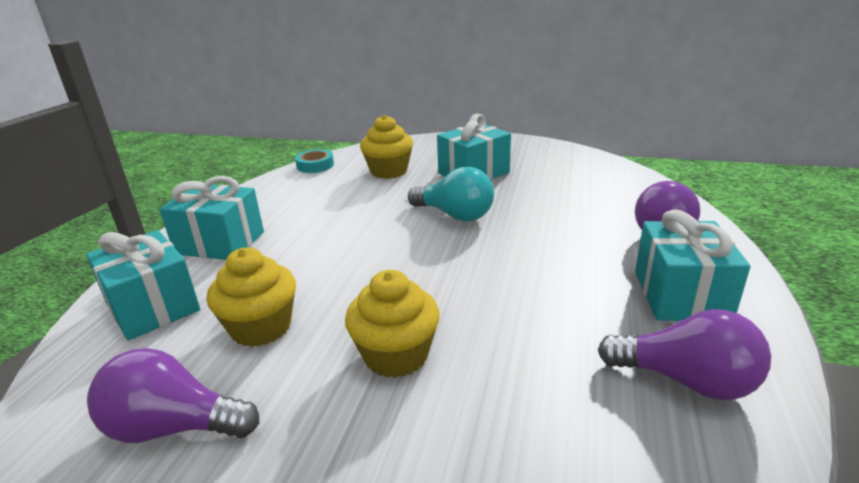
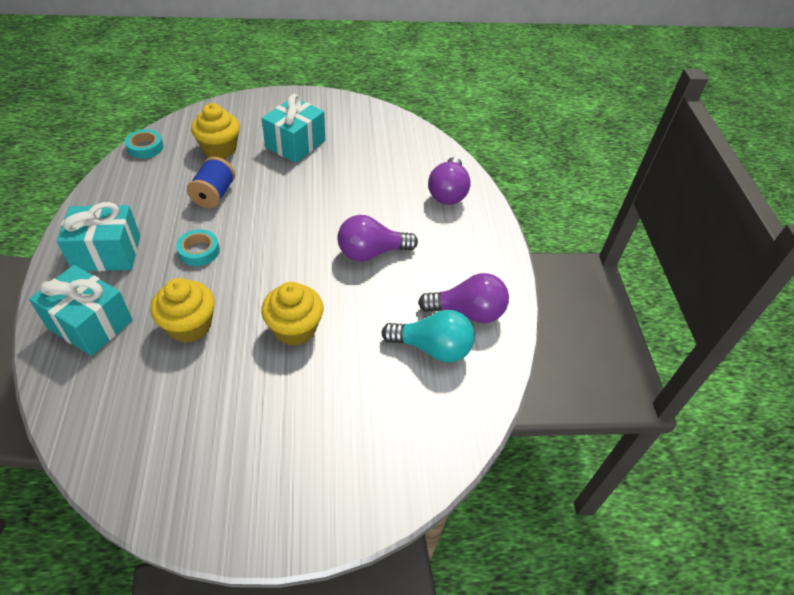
camera: 25 degrees left, 20 degrees up
purple light bulb [87,348,259,443] -> purple light bulb moved to [337,215,418,262]
turquoise light bulb [408,167,494,222] -> turquoise light bulb moved to [381,310,475,362]
turquoise gift [635,209,751,321] -> none
none -> turquoise tape [176,229,220,266]
none -> blue spool [187,157,235,208]

